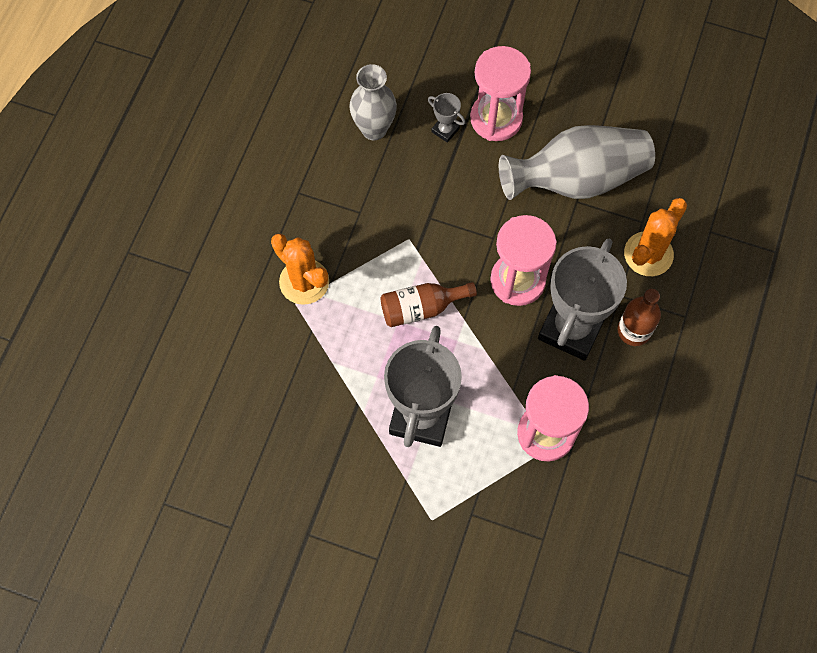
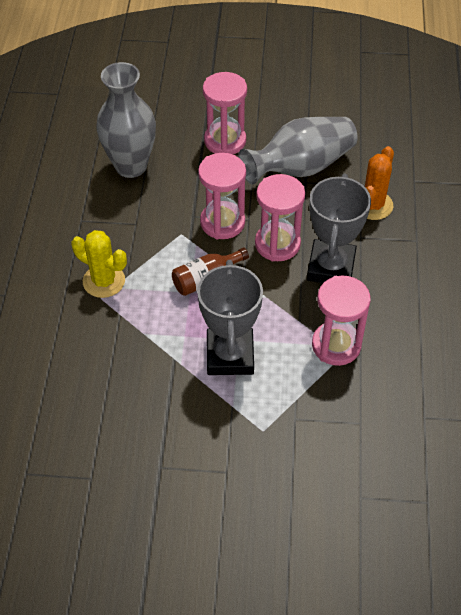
camera: 15 degrees left, 15 degrees down
orange cactus [271,234,329,305] -> yellow cactus [71,230,127,298]
grey vase [349,64,397,140] -> grey vase [96,62,156,178], size x1.53
grey trophy [428,93,466,143] -> none
brown bottle [617,289,661,346] -> none
none -> pink hourglass [198,153,246,239]

